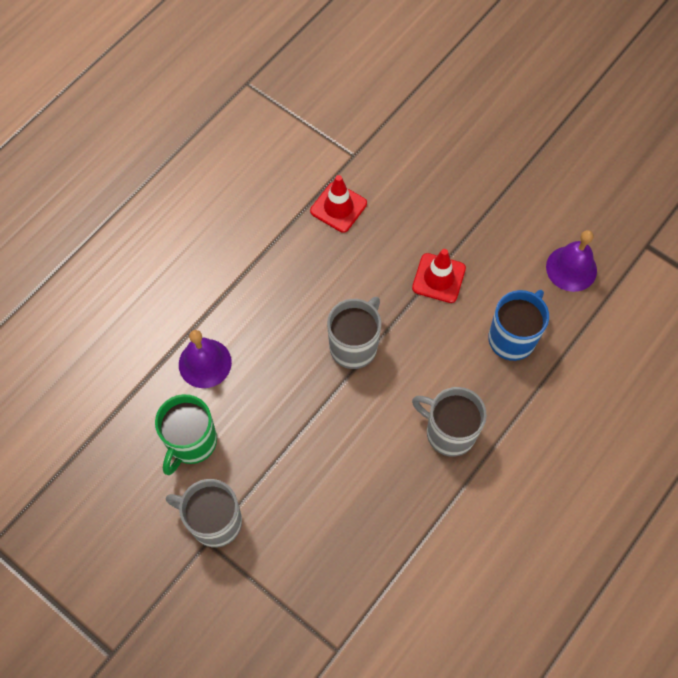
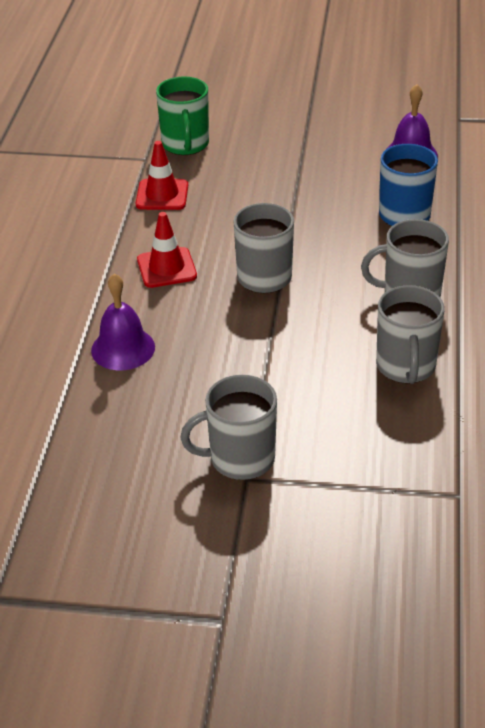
camera: 30 degrees left, 25 degrees down
green mug [155,394,217,475] -> green mug moved to [156,77,209,155]
red traffic cone [412,249,466,303] -> red traffic cone moved to [137,212,197,288]
none -> grey mug [376,285,445,384]

